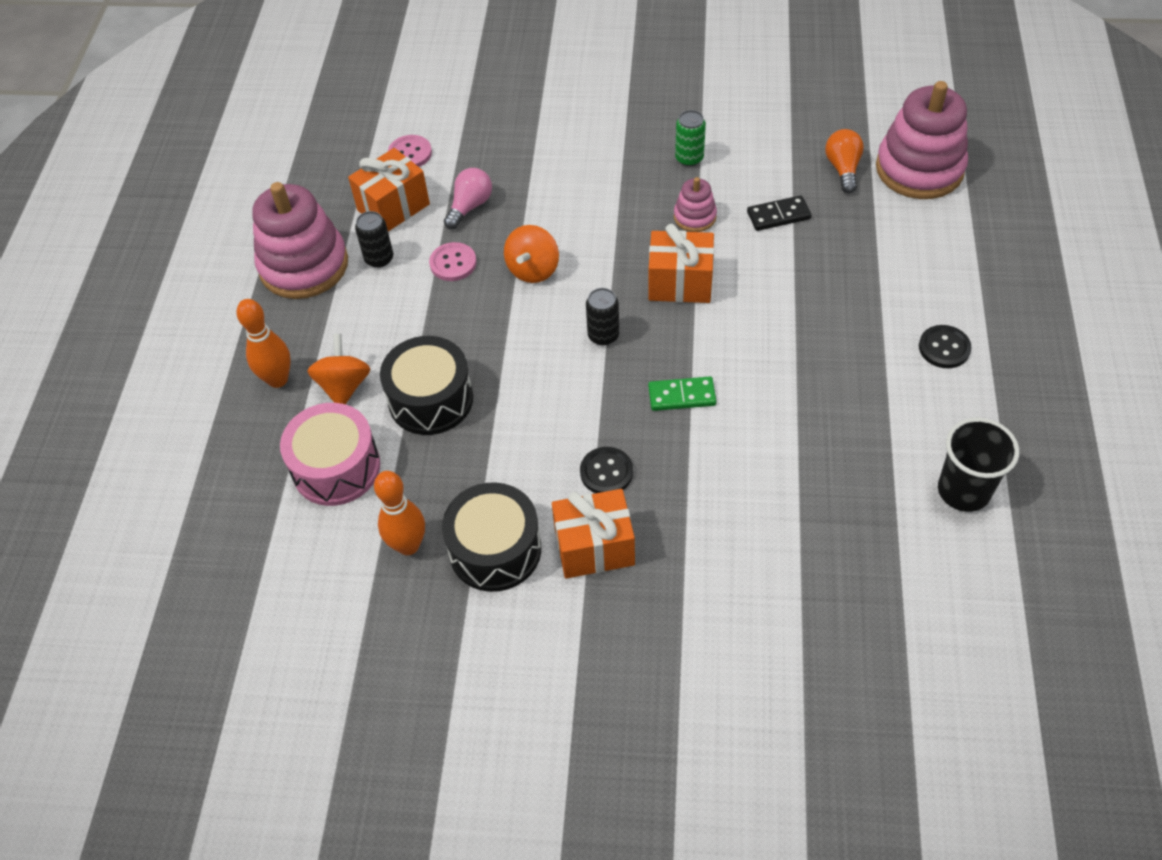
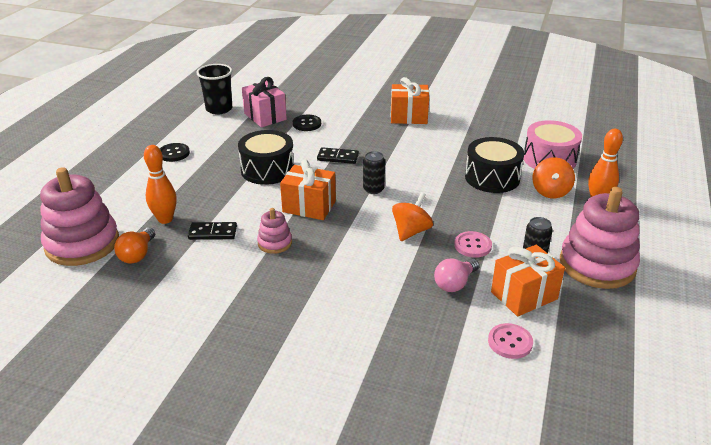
camera: 170 degrees left, 20 degrees down
orange bowling pin [374,471,425,555] -> orange bowling pin moved to [144,145,177,224]
black drum [442,482,541,592] -> black drum moved to [238,130,294,185]
black button [580,447,633,493] -> black button moved to [293,115,321,131]
green domino [648,377,716,411] -> black domino [317,147,359,164]
green can [675,110,706,166] -> none
none -> pink gift [242,77,287,127]

